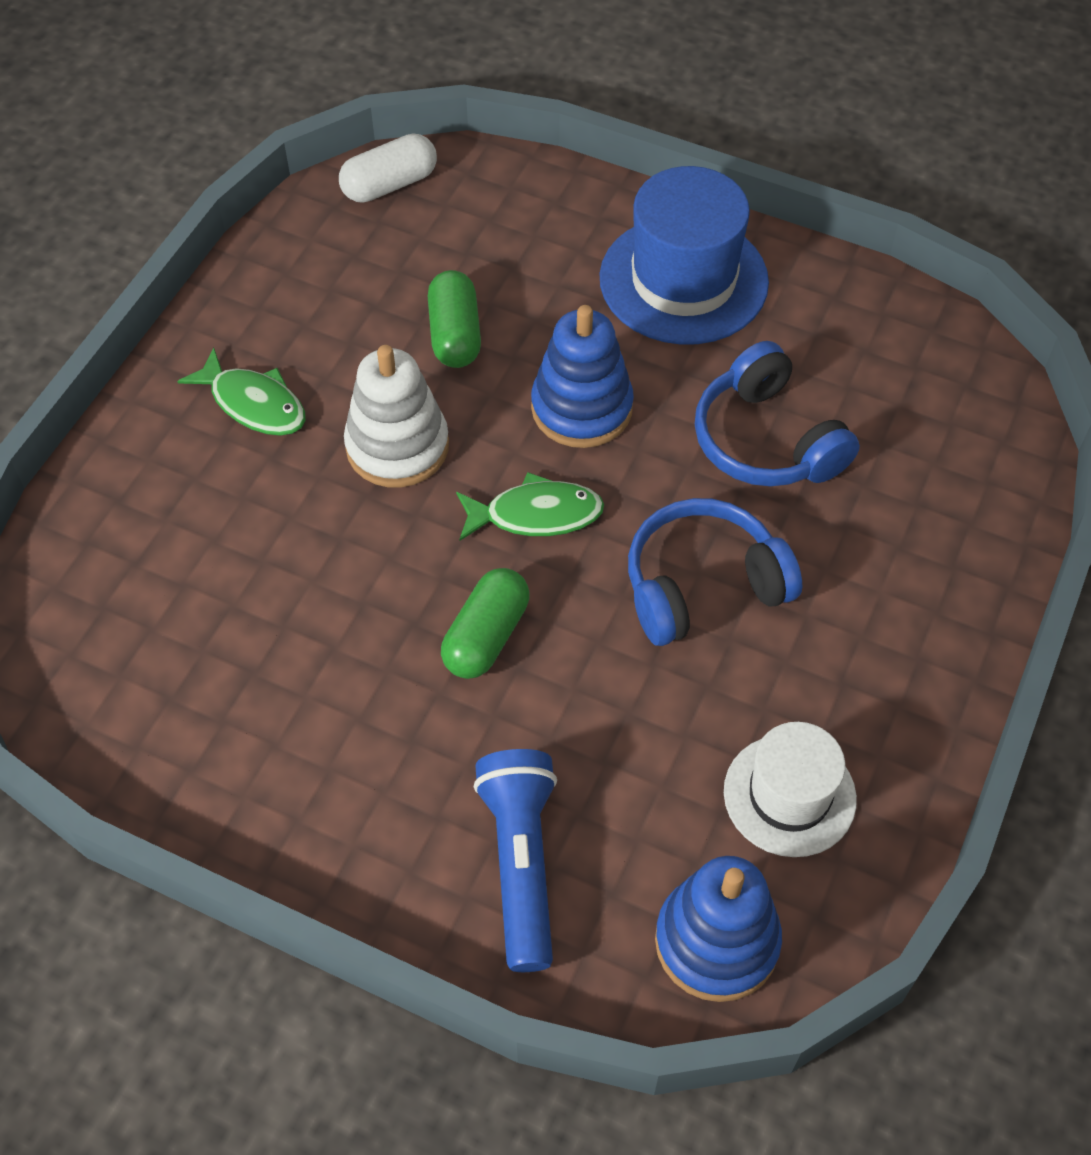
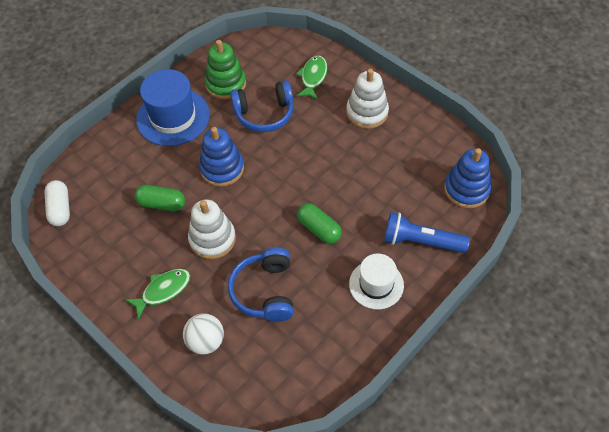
camera: 70 degrees left, 0 degrees up
green fish [456,472,604,541] -> green fish moved to [296,56,328,100]
blue headphones [628,498,802,646] -> blue headphones moved to [228,247,293,322]
white hat [724,722,857,857] -> white hat moved to [349,254,404,309]
none -> white ball [183,313,224,355]
none -> green stacking toy [205,40,246,100]
none -> white stacking toy [346,69,389,129]

